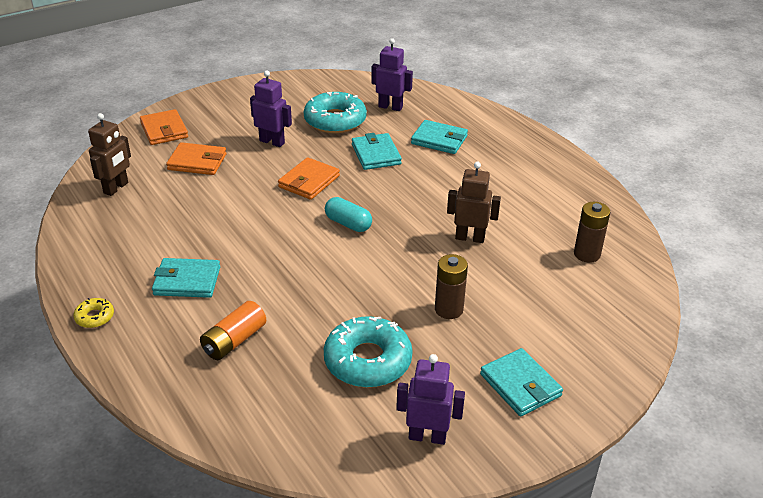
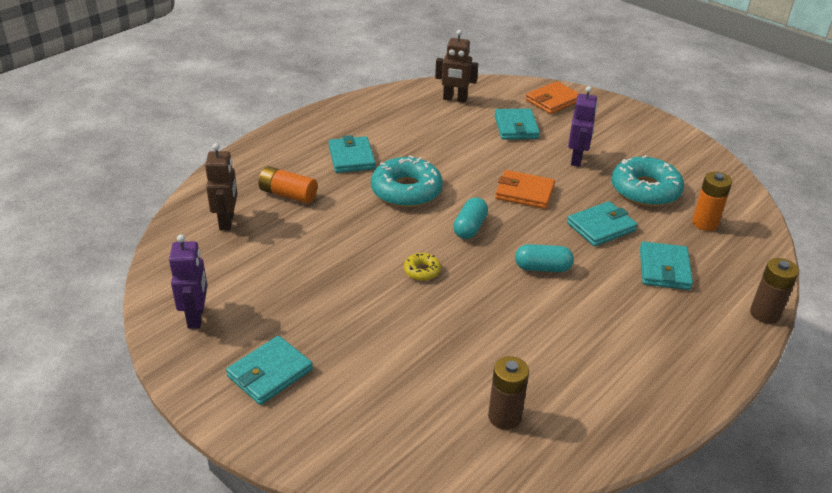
camera: 75 degrees right, 0 degrees up
yellow donut [73,298,114,328] -> yellow donut moved to [404,253,441,281]
orange wallet [166,142,227,175] -> turquoise wallet [494,108,540,140]
turquoise donut [324,316,413,388] -> turquoise donut moved to [371,155,443,207]
purple robot [371,38,413,111] -> orange battery [692,172,732,231]
brown battery [435,254,468,319] -> brown battery moved to [750,258,799,324]
brown robot [447,162,501,243] -> brown robot moved to [205,143,238,230]
none -> turquoise capsule [515,244,574,272]

